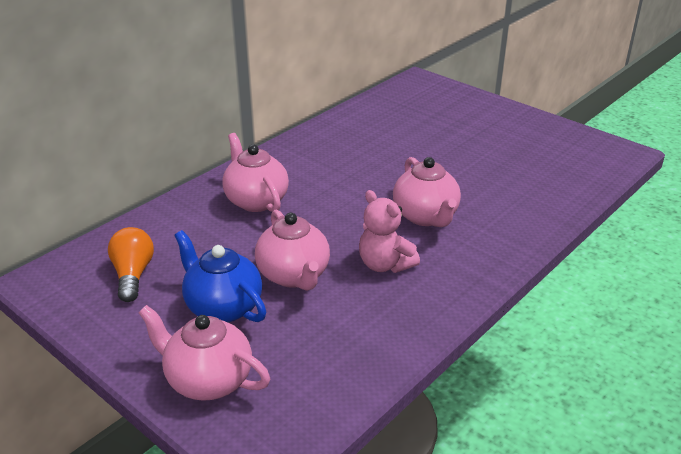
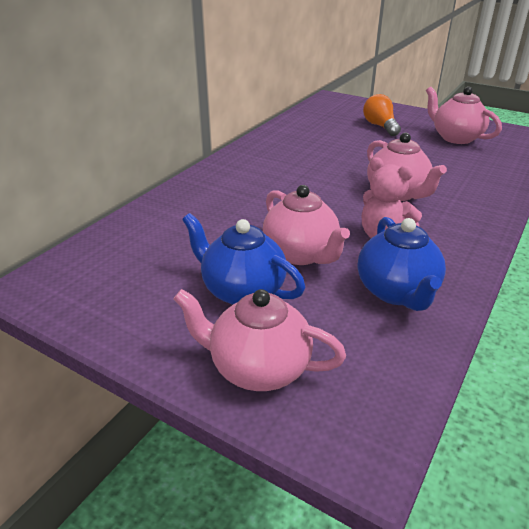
camera: 10 degrees left, 0 degrees up
orange light bulb [108,227,154,302] -> orange light bulb moved to [363,94,401,136]
pink teapot [222,133,289,212] -> pink teapot moved to [426,87,502,144]
none -> blue teapot [358,217,446,311]

